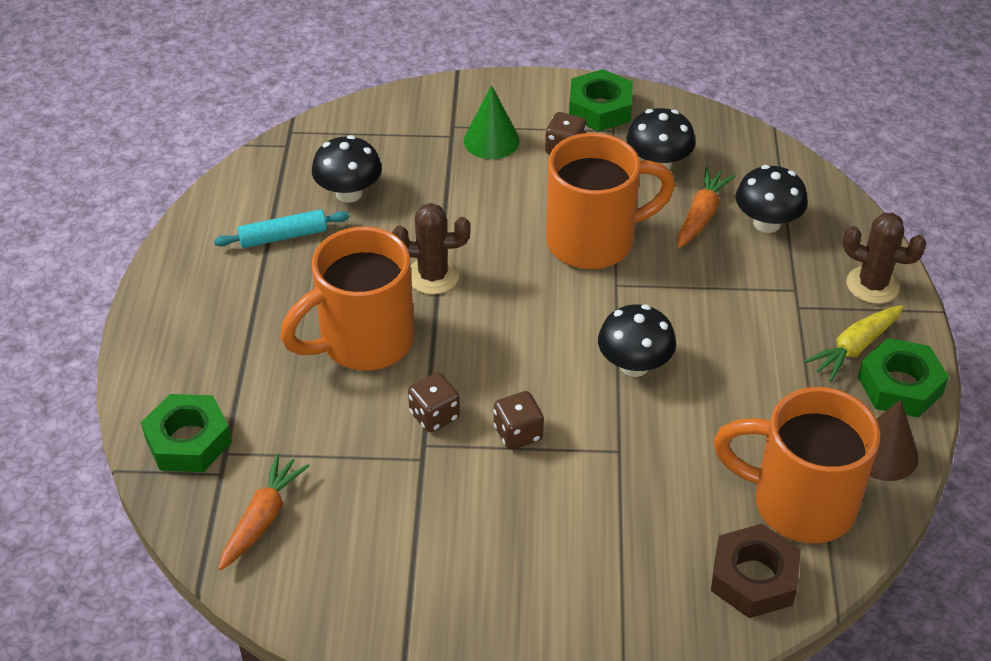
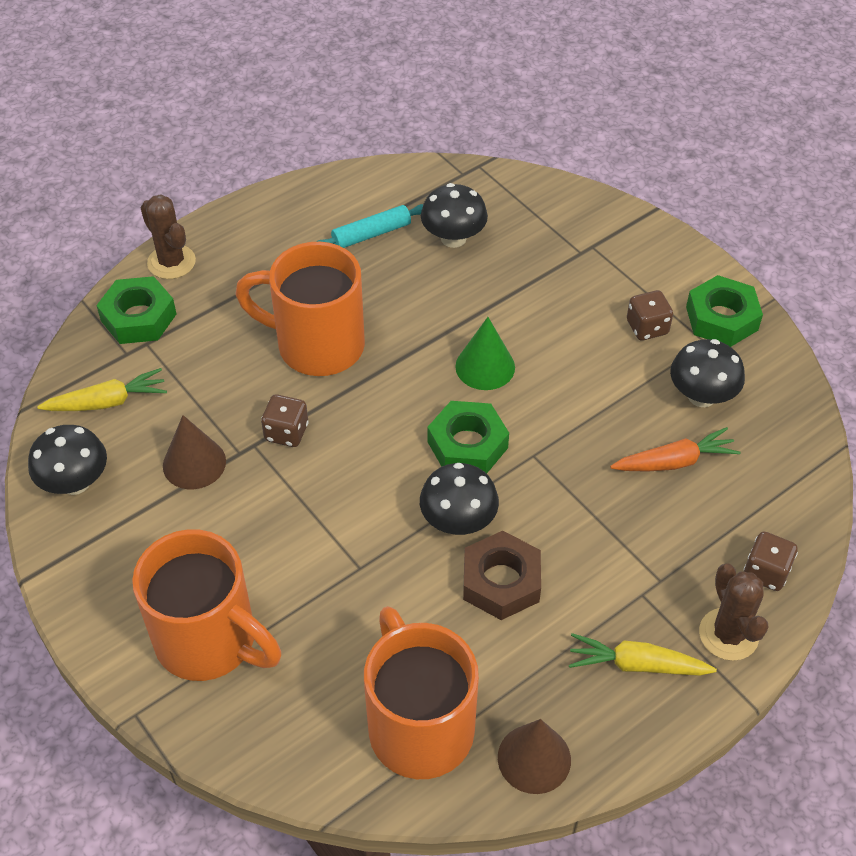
camera: 50 degrees right, 5 degrees up
turquoise rolling pin [214,209,349,248] -> turquoise rolling pin turned 60 degrees counterclockwise [316,204,423,248]
orange carrot [218,453,310,570] -> yellow carrot [37,368,167,411]
brown cactus [392,203,471,294] -> brown cactus moved to [141,194,196,279]
green cone [464,85,520,159] -> green cone moved to [455,317,515,390]
brown dice [494,391,544,450] -> brown dice moved to [744,531,798,591]
orange mug [546,133,675,269] -> orange mug moved to [132,529,281,681]
brown nut [711,524,801,618] -> brown nut moved to [463,531,541,620]
black mushroom [736,165,808,233] -> black mushroom moved to [28,425,107,495]
green nut [858,338,949,418] -> green nut moved to [428,401,509,474]
none -> brown cone [163,415,226,489]

